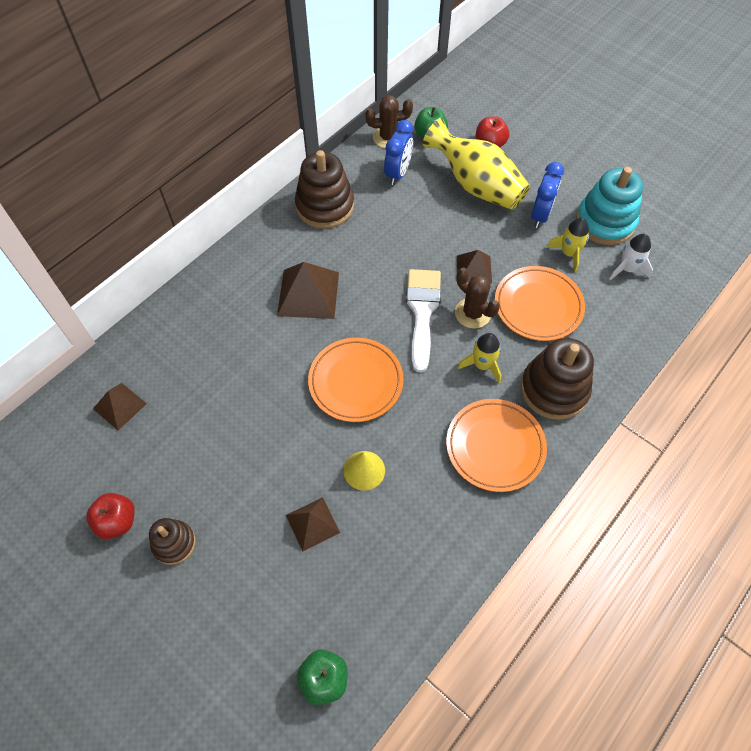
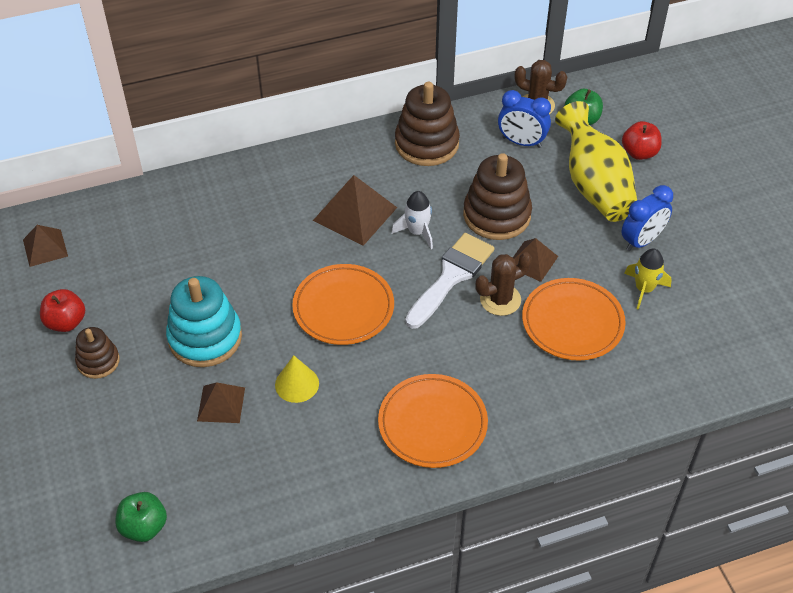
camera: 30 degrees right, 10 degrees down
brown pyramid [93,383,147,430] -> brown pyramid moved to [23,225,68,267]
blue clock [384,120,413,185] -> blue clock turned 60 degrees clockwise [498,90,551,148]
brown cactus [455,268,500,329] -> brown cactus turned 75 degrees clockwise [475,252,532,316]
yellow rocket [457,333,501,383] -> none
brown stacking toy [521,338,594,420] -> brown stacking toy moved to [463,153,532,240]
turquoise stacking toy [576,167,643,245] -> turquoise stacking toy moved to [166,276,242,367]
white rocket [610,234,653,280] -> white rocket moved to [391,191,433,249]

